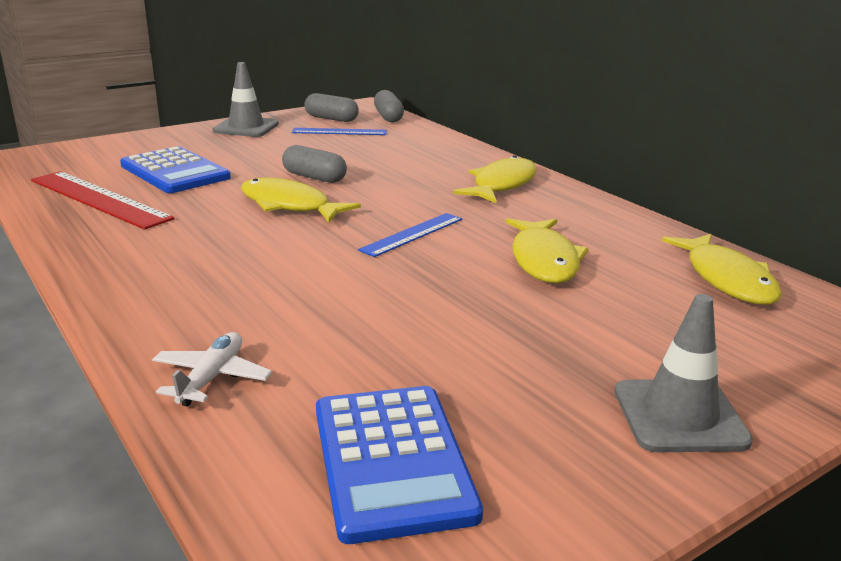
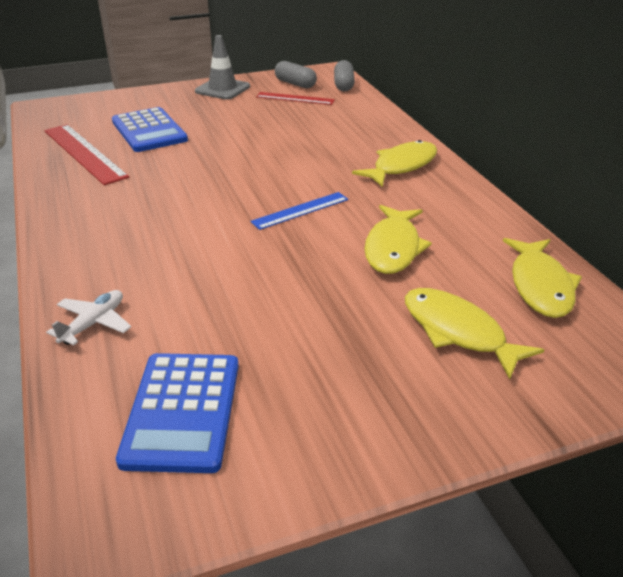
camera: 15 degrees right, 10 degrees up
yellow fish [241,177,361,223] -> yellow fish moved to [405,288,544,379]
grey capsule [282,145,347,183] -> none
blue ruler [292,128,387,135] -> red ruler [256,92,335,105]
grey traffic cone [614,294,753,452] -> none

